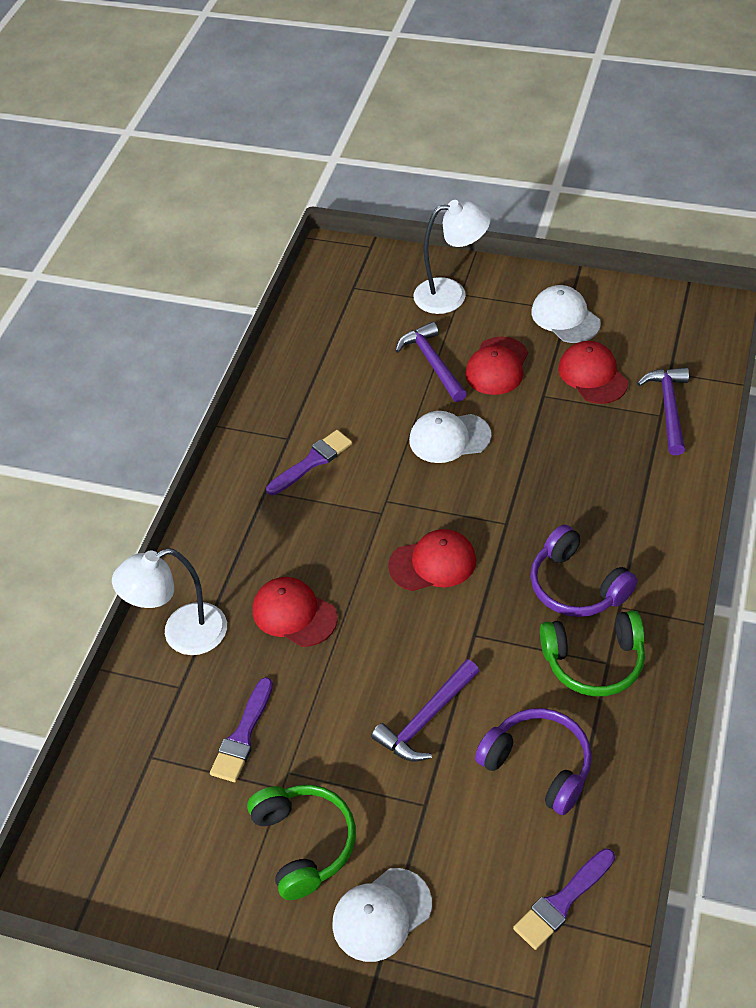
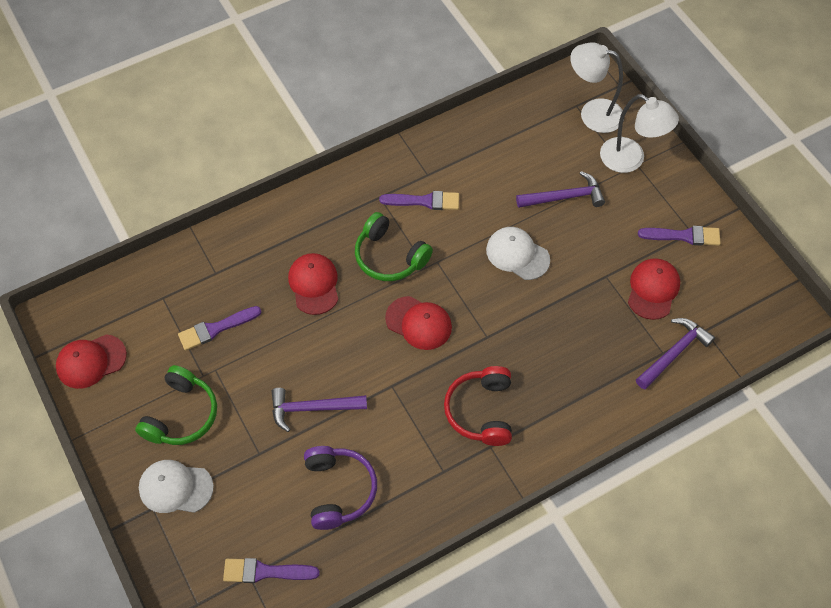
camera: 40 degrees right, 10 degrees up
white lamp [112,548,227,655] -> white lamp moved to [570,42,623,133]
purple hammer [395,322,467,402] -> purple hammer turned 60 degrees clockwise [516,171,605,208]
red cap [465,337,528,395] -> red cap moved to [56,334,127,389]
purple headphones [530,525,637,617] -> red headphones [444,366,512,446]
white cap [531,285,601,343] -> purple brush [638,226,721,246]
green headphones [540,610,645,696] -> green headphones moved to [355,212,433,281]

